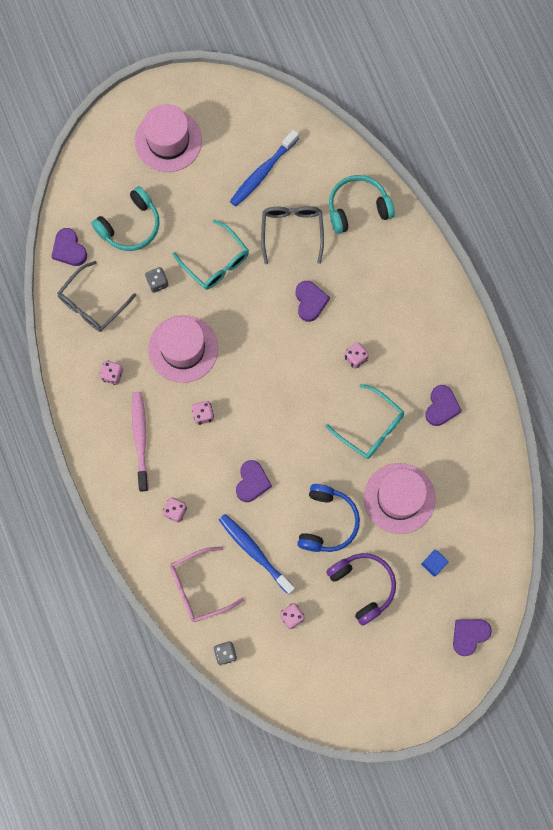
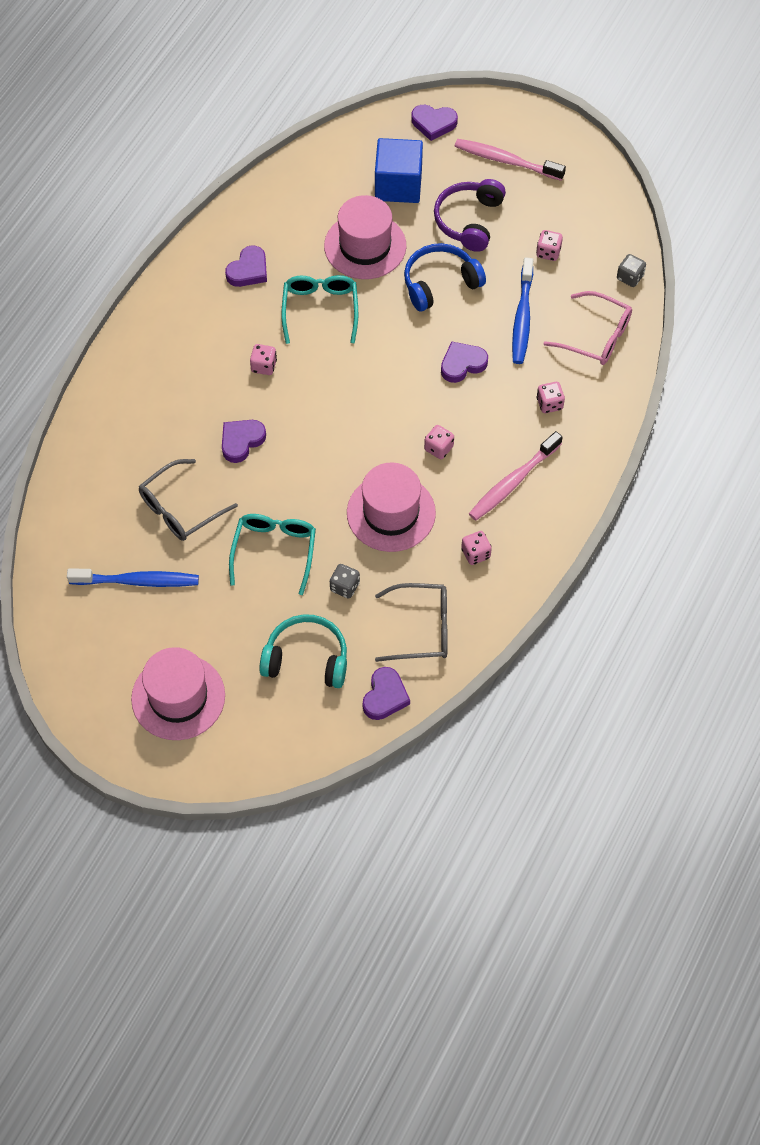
camera: 130 degrees left, 15 degrees down
turquoise headphones [329,175,395,234] -> none
blue cube [421,549,449,577] -> blue cube [375,138,423,203], size x2.16
purple heart [425,385,462,426] -> purple heart turned 150 degrees clockwise [225,245,267,287]
none -> pink toothbrush [455,139,566,181]

